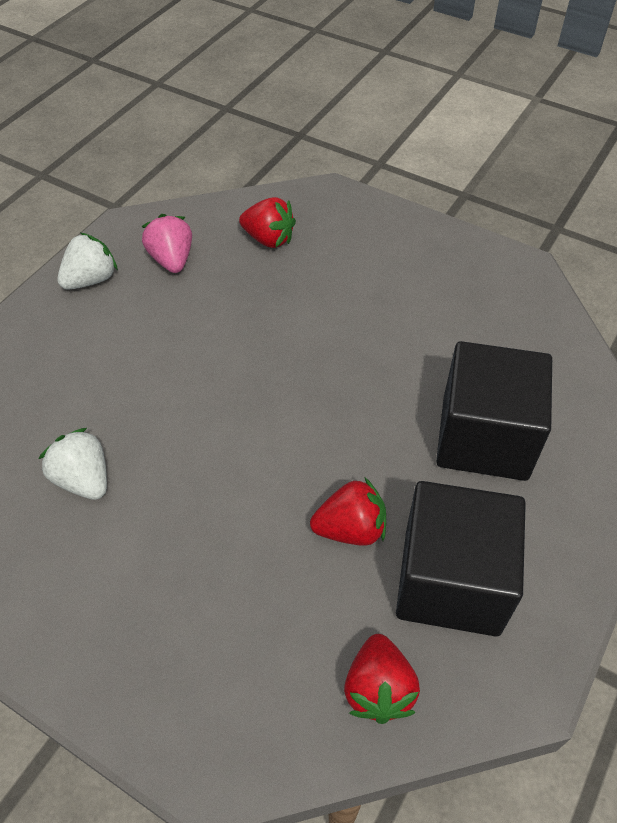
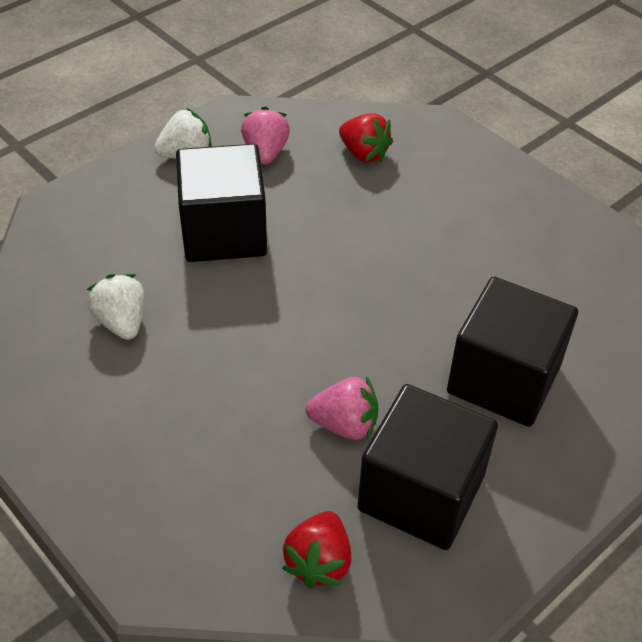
camera: 15 degrees right, 5 degrees down
red strawberry [310,478,386,546] -> pink strawberry [306,376,378,440]
none -> black cube [176,144,267,262]

